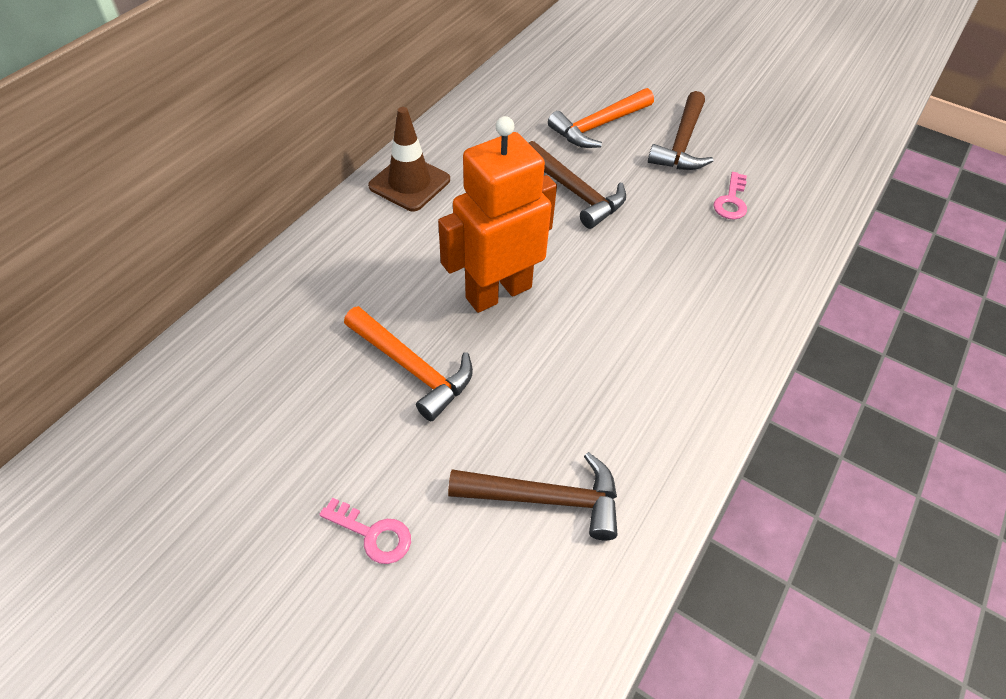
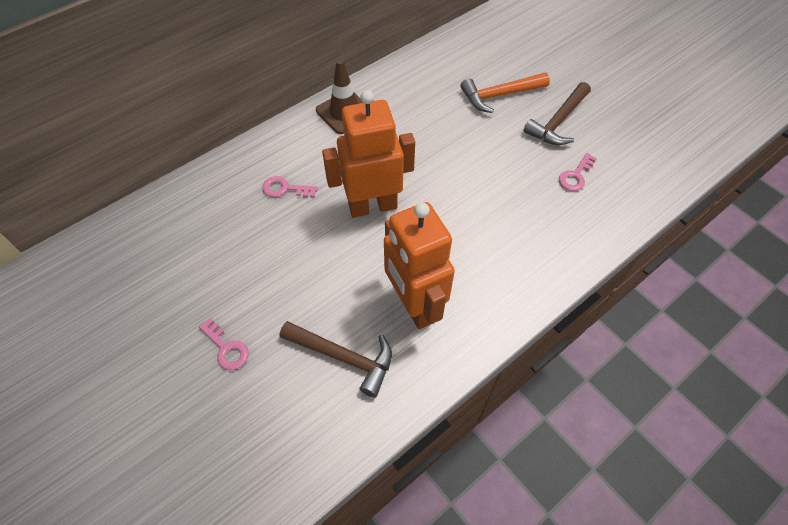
camera: 20 degrees right, 5 degrees up
orange hammer [344,306,473,421] -> none
brown hammer [529,141,626,229] -> none
none -> pink key [262,176,318,197]
none -> orange robot [384,202,455,329]

